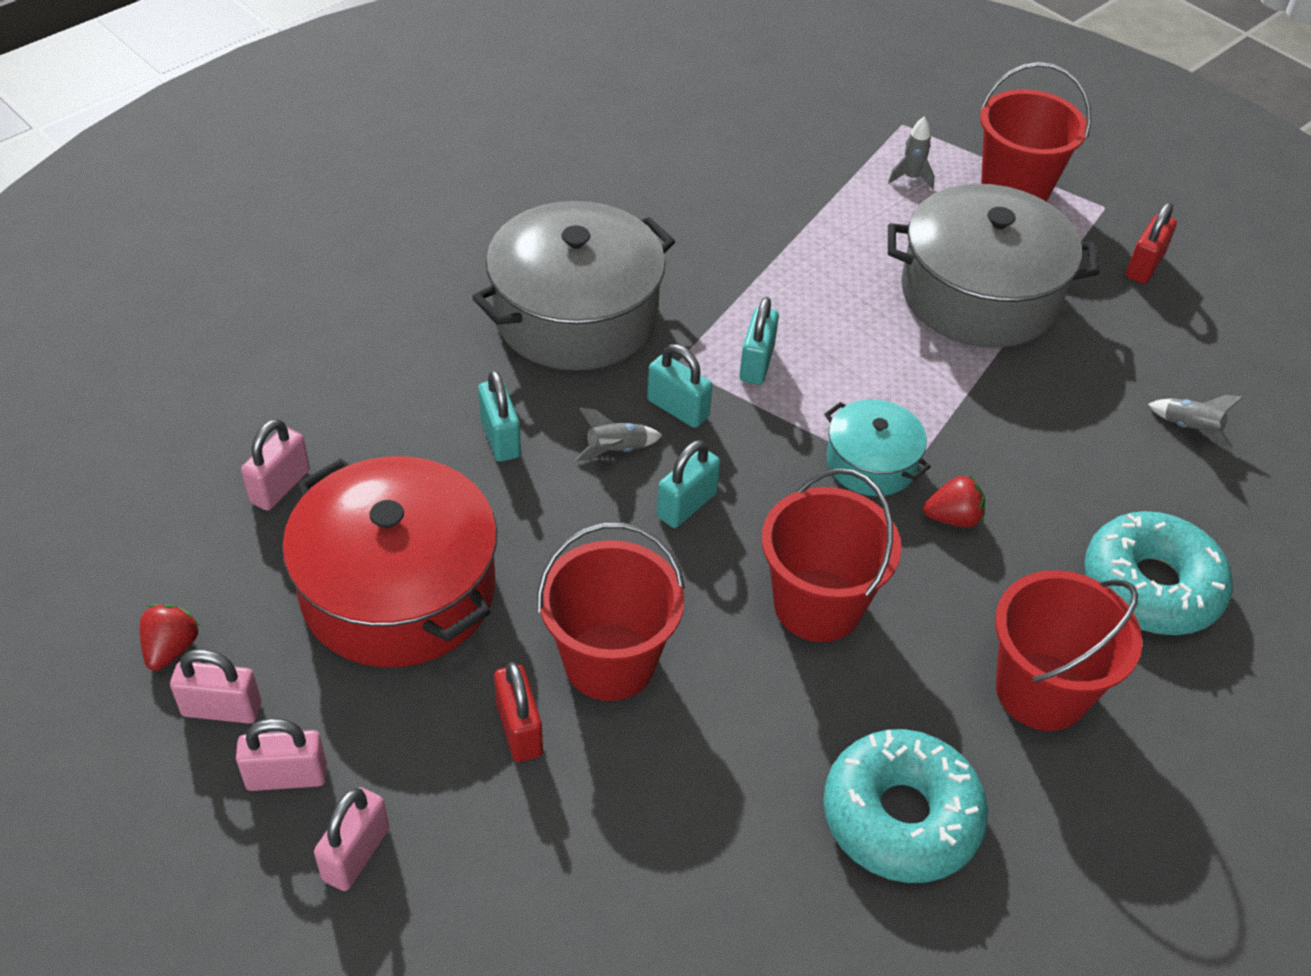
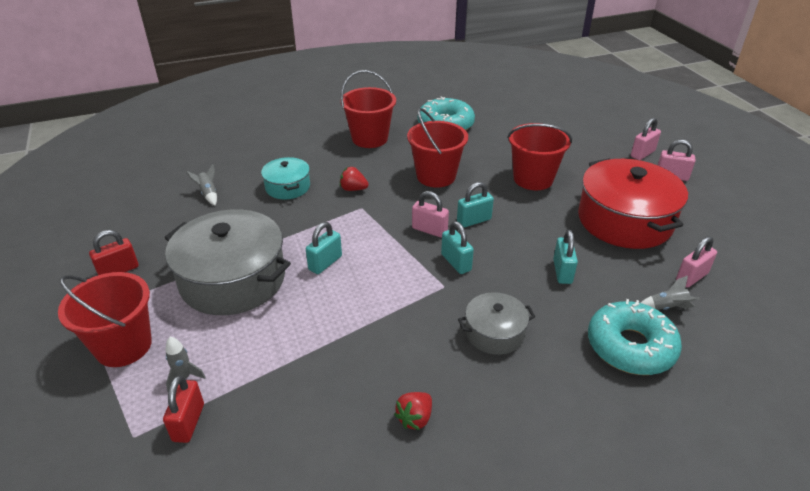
camera: 155 degrees left, 10 degrees down
red strawberry [140,604,200,671] -> red strawberry moved to [394,392,432,430]
pink padlock [170,649,261,724] -> pink padlock moved to [412,191,449,238]
grey pot [472,201,675,370] -> grey pot [458,292,536,355], size x0.52
red padlock [494,662,543,762] -> red padlock moved to [163,375,204,443]
grey rocket [574,408,662,461] -> grey rocket moved to [641,276,700,310]
turquoise padlock [739,297,779,385] -> turquoise padlock moved to [306,222,342,274]
turquoise pot [824,399,931,496] -> turquoise pot moved to [261,157,310,200]
turquoise donut [1084,511,1233,635] -> turquoise donut moved to [588,299,682,375]

